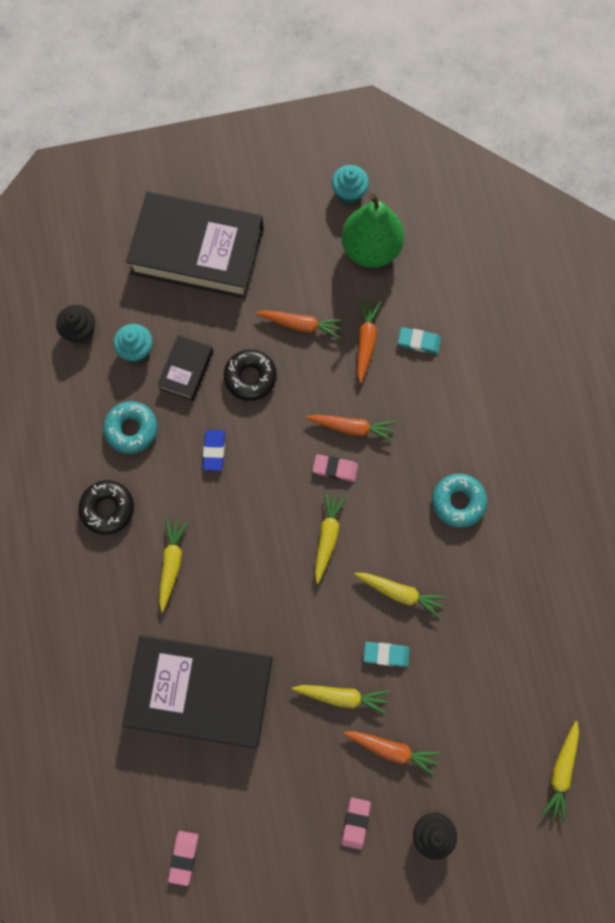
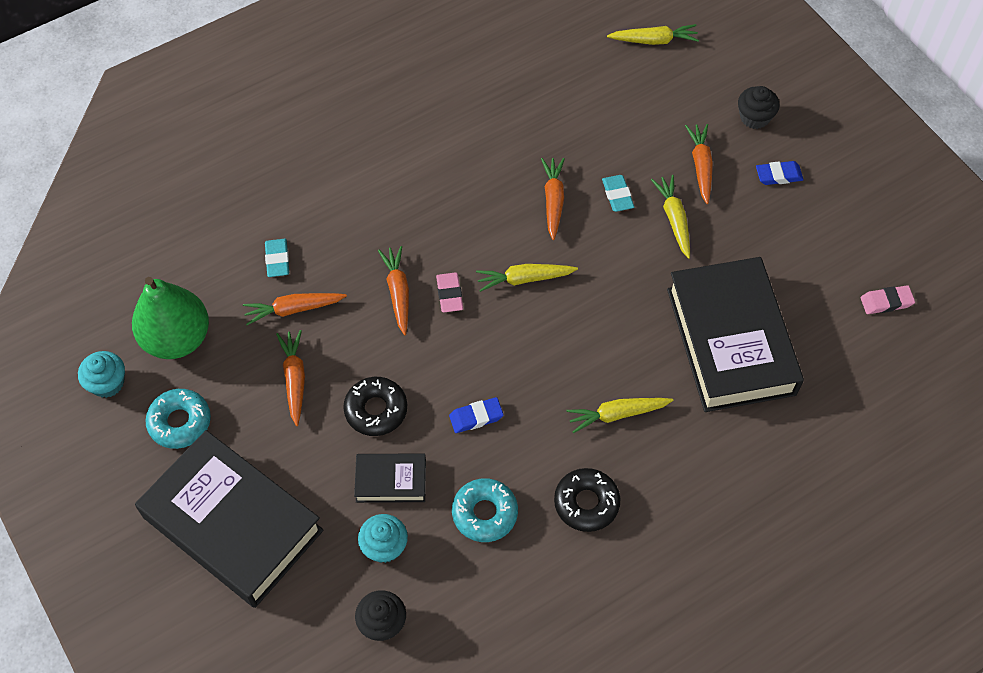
camera: 110 degrees left, 15 degrees down
black book [126,192,264,299] -> black book turned 45 degrees counterclockwise [135,430,324,608]
pink eraser [341,798,371,850] -> blue eraser [756,161,804,185]
yellow carrot [354,573,447,618] -> orange carrot [541,158,565,240]
turquoise donut [432,473,487,528] -> turquoise donut moved to [145,389,211,449]

